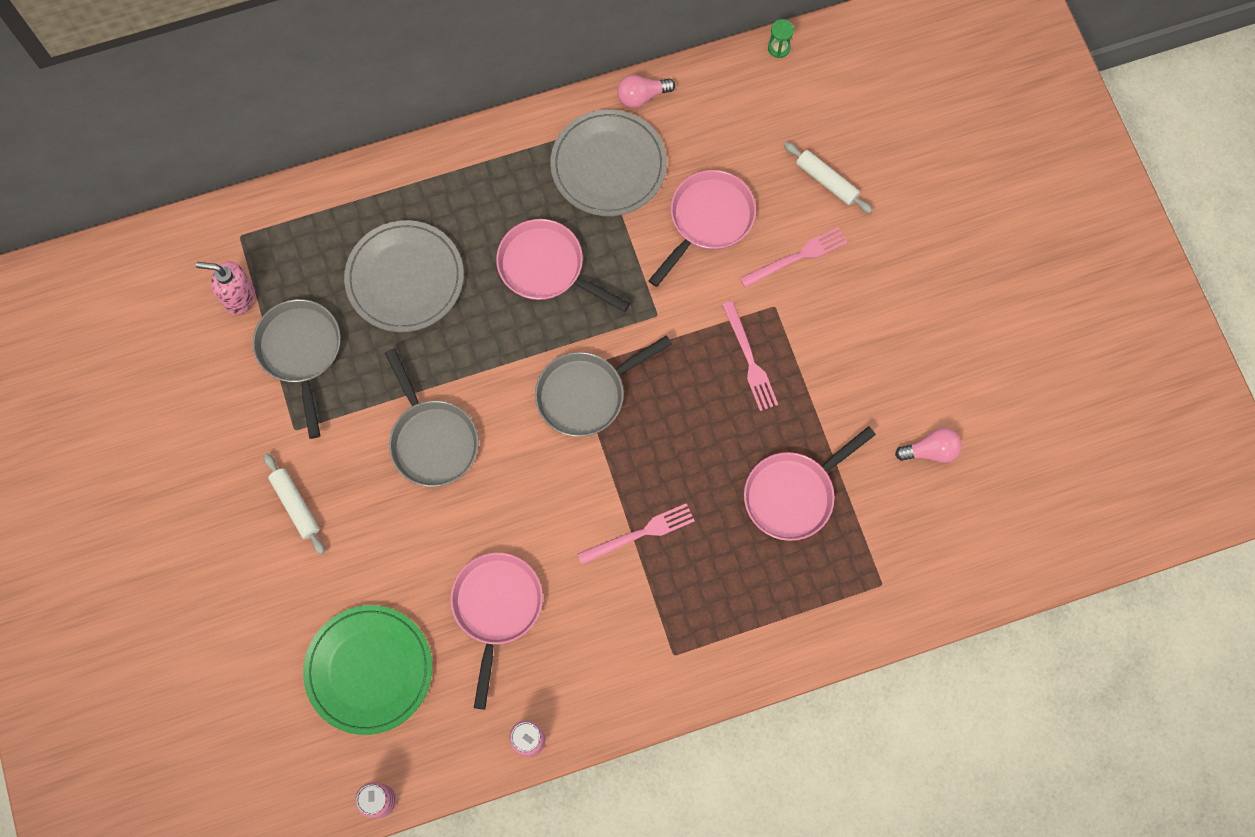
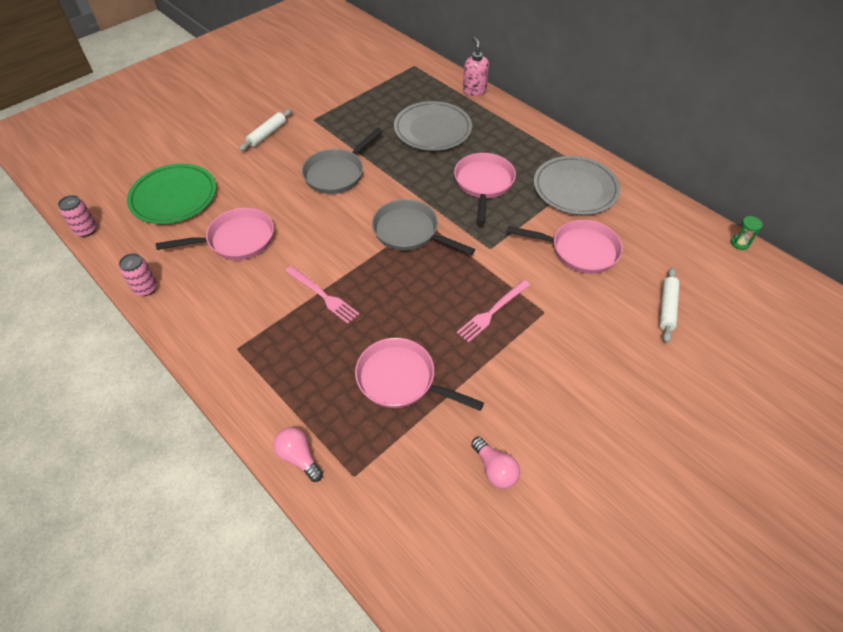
camera: 65 degrees right, 20 degrees down
pink soap dispenser [196,261,255,315] -> pink soap dispenser moved to [463,37,489,96]
grey pan [253,299,341,439] -> none
pink light bulb [617,75,675,108] -> pink light bulb moved to [274,427,323,482]
pink fork [740,227,848,288] -> none

